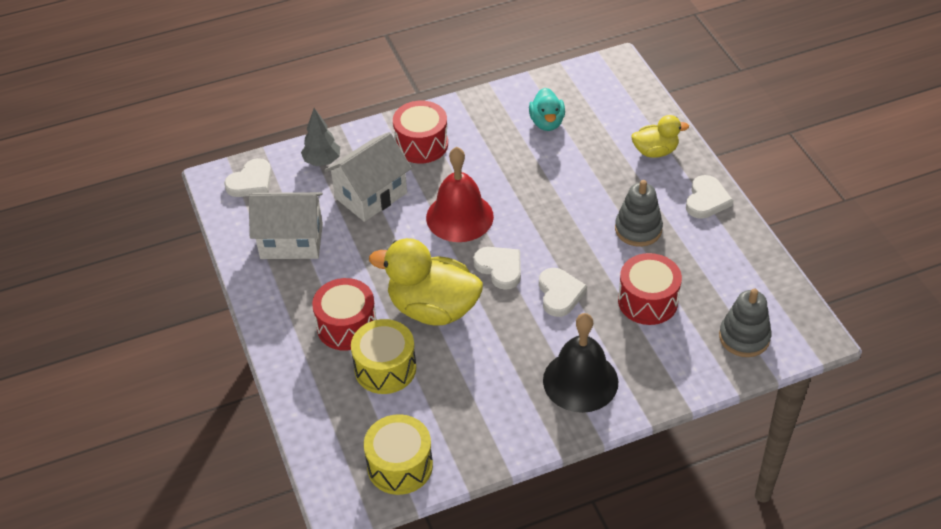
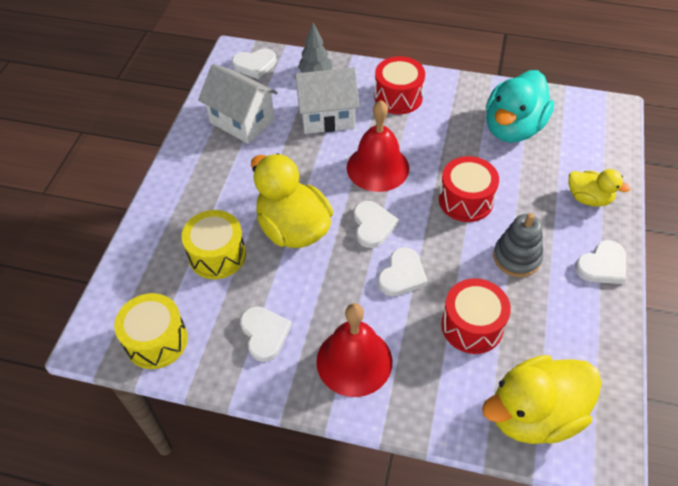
camera: 35 degrees right, 5 degrees up
red drum [312,278,377,351] -> red drum moved to [439,156,499,222]
turquoise duck [529,88,565,131] -> turquoise duck [486,70,554,143], size x1.81
black bell [543,313,618,413] -> red bell [316,303,392,397]
grey stacking toy [719,289,772,357] -> yellow duck [482,355,602,444]
none -> white heart [240,306,292,362]

